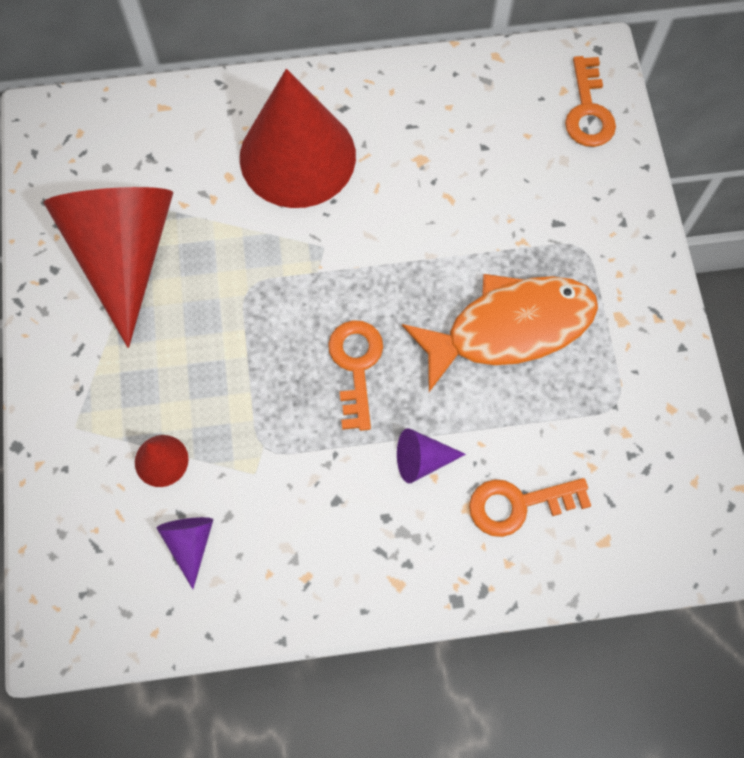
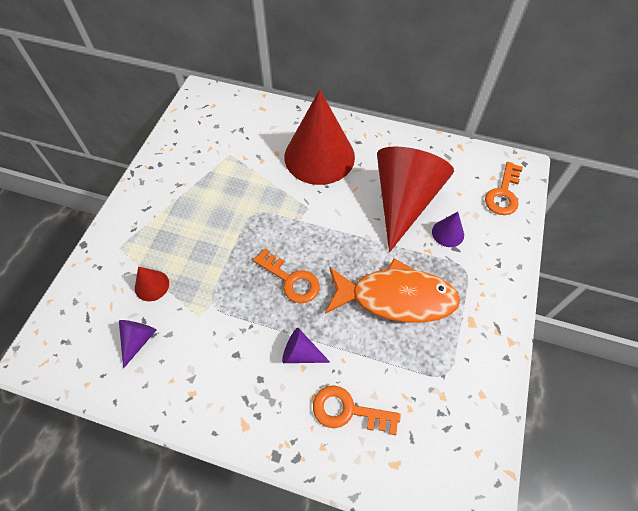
camera: 25 degrees right, 10 degrees down
red cone [43,187,173,348] -> red cone moved to [377,146,454,252]
orange key [328,320,383,431] -> orange key turned 105 degrees clockwise [253,248,320,303]
none -> purple cone [432,212,464,247]

